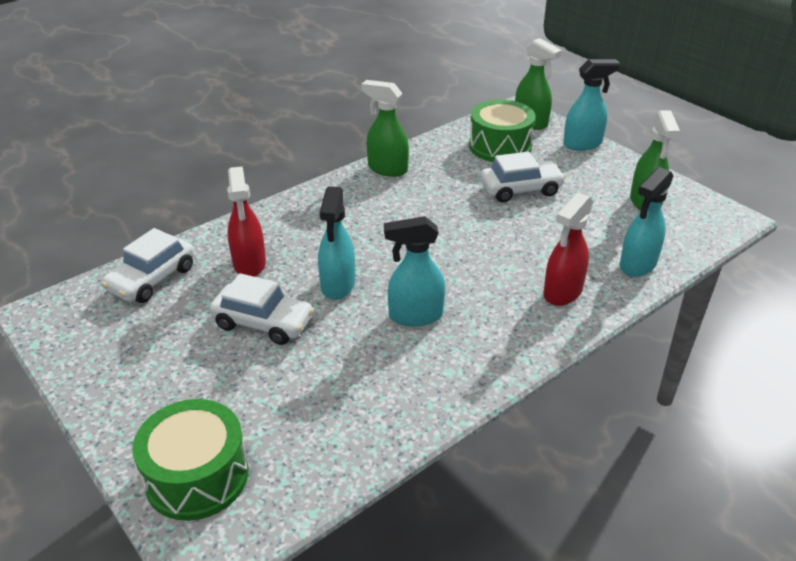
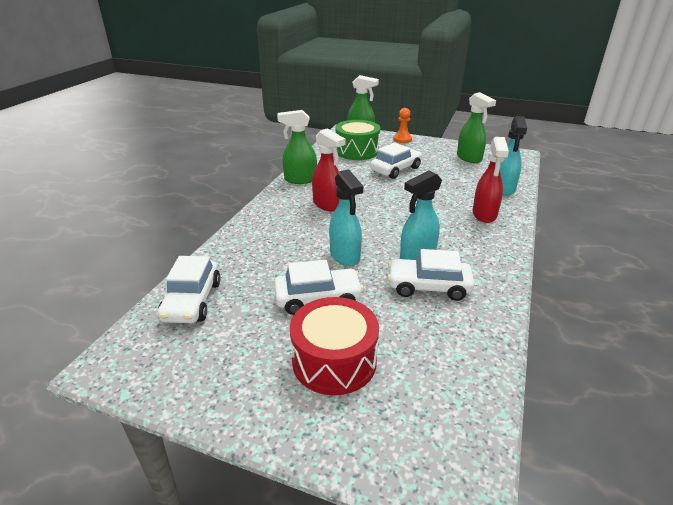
camera: 30 degrees left, 5 degrees down
green drum [132,399,249,521] -> none
red spray bottle [227,166,266,277] -> red spray bottle moved to [312,128,346,212]
turquoise spray bottle [563,59,620,151] -> orange pawn [393,108,412,143]
none -> red drum [290,297,379,395]
none -> white car [387,249,474,301]

